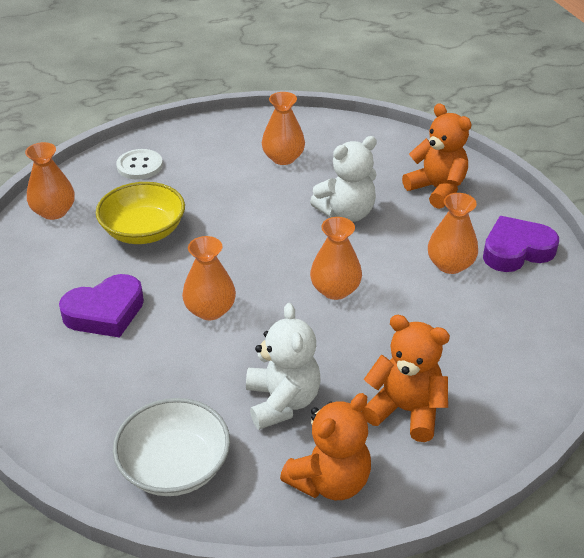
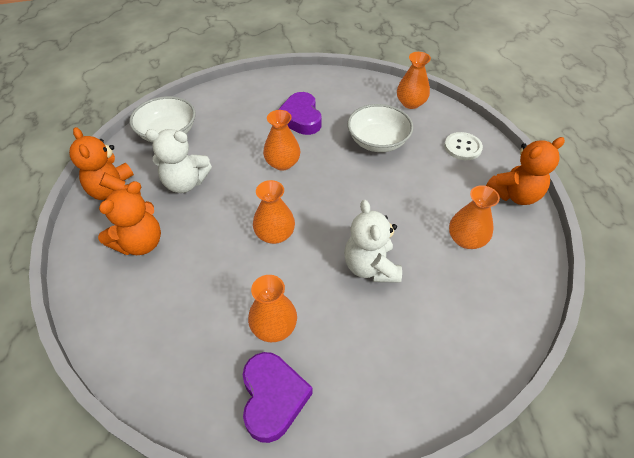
camera: 105 degrees right, 10 degrees up
yellow bowl [96,182,185,244] -> white bowl [347,104,413,152]
orange teddy bear [402,103,471,209] -> orange teddy bear moved to [486,137,565,205]

